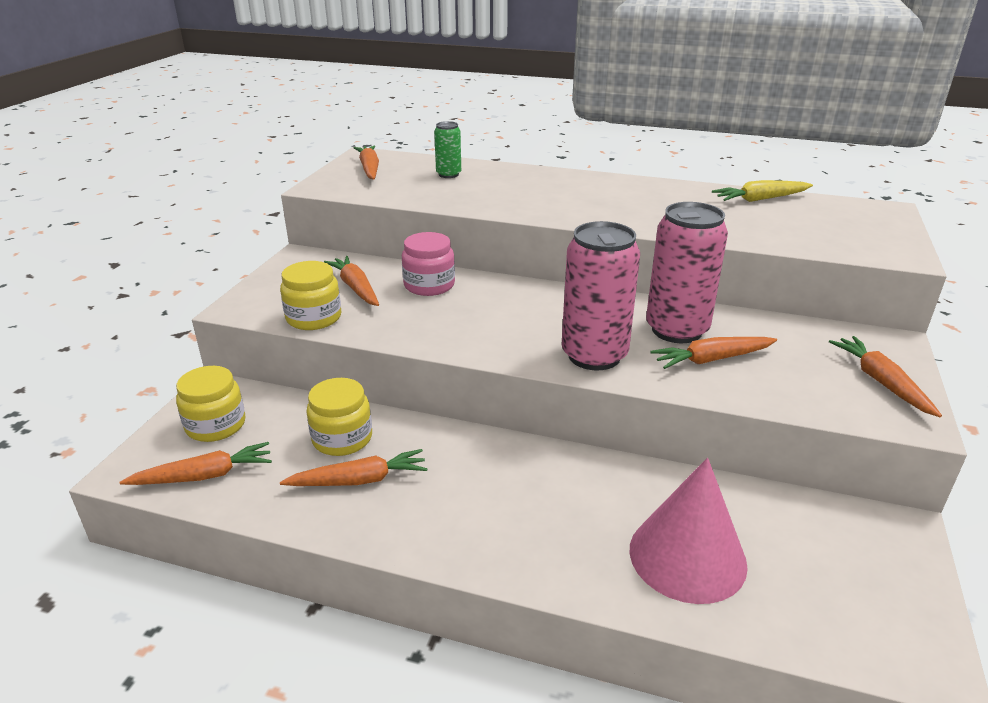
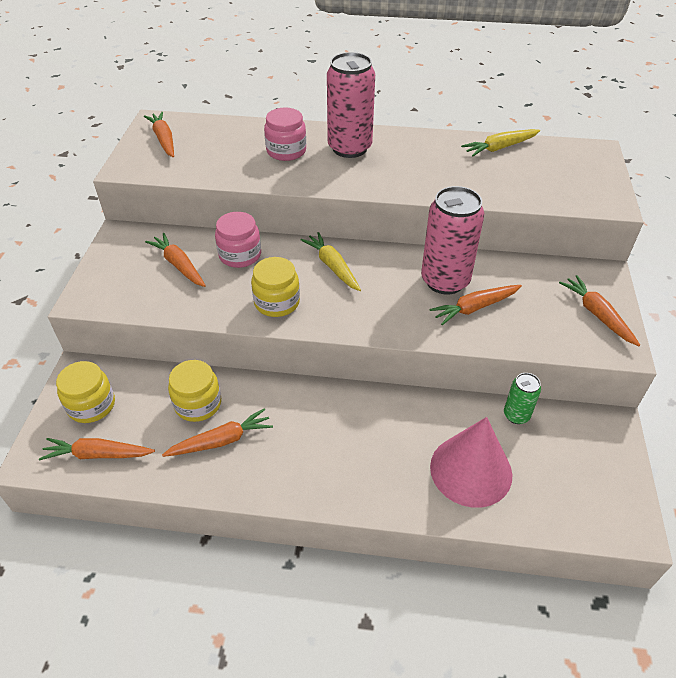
camera: 10 degrees left, 15 degrees up
orange carrot [119,442,272,485] -> orange carrot turned 150 degrees counterclockwise [39,438,155,460]
yellow jar [280,261,341,330] -> yellow jar moved to [251,257,300,317]
green can [434,121,461,178] -> green can moved to [504,373,541,424]
pink can [561,221,640,371] -> pink can moved to [327,52,375,158]
none -> pink jar [264,108,306,161]
none -> yellow carrot [301,232,361,291]

